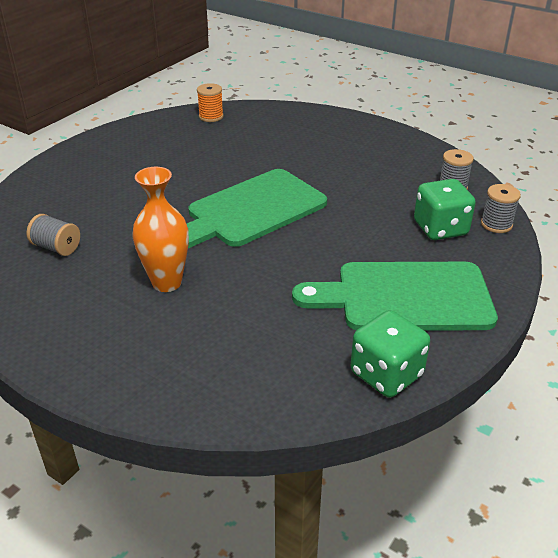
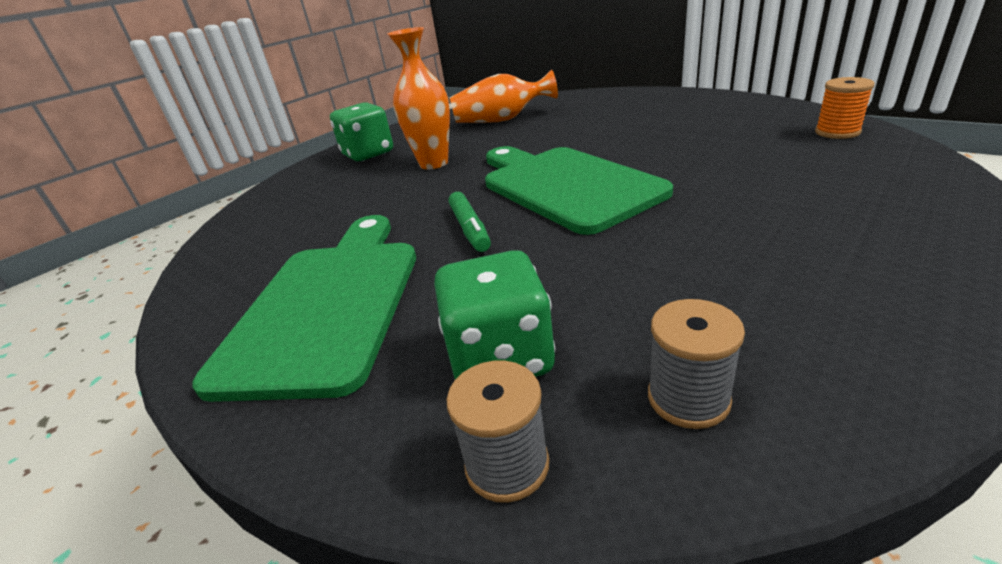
camera: 100 degrees right, 5 degrees down
grey spool [27,214,80,256] -> orange vase [449,70,558,123]
green dice [350,310,430,398] -> green dice moved to [330,102,393,161]
none -> green marker [448,192,491,252]

